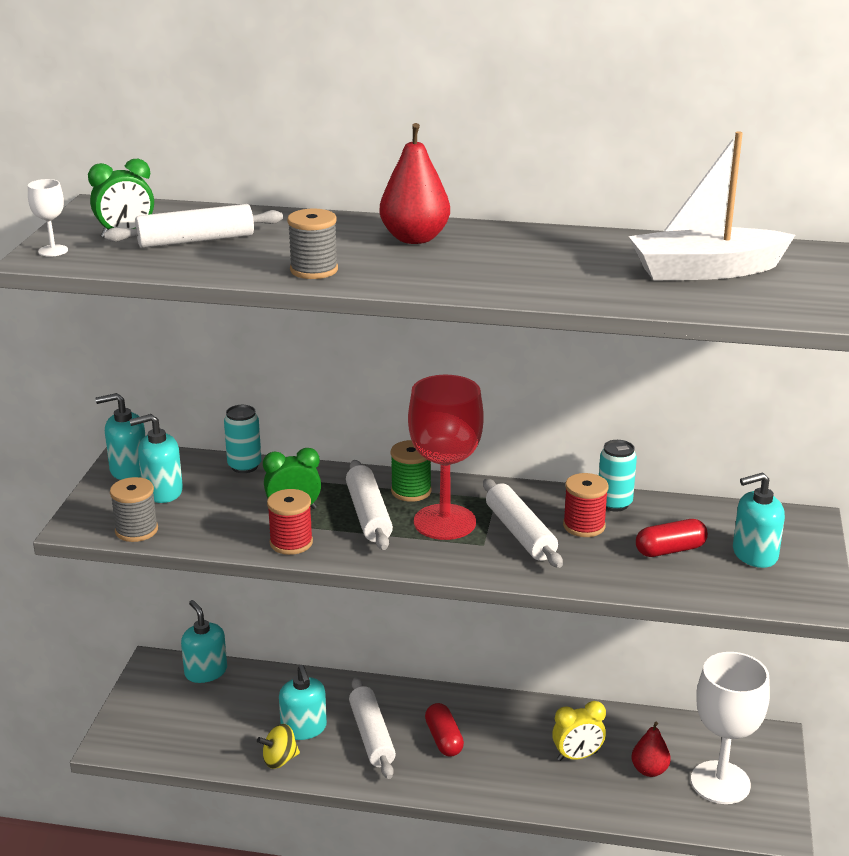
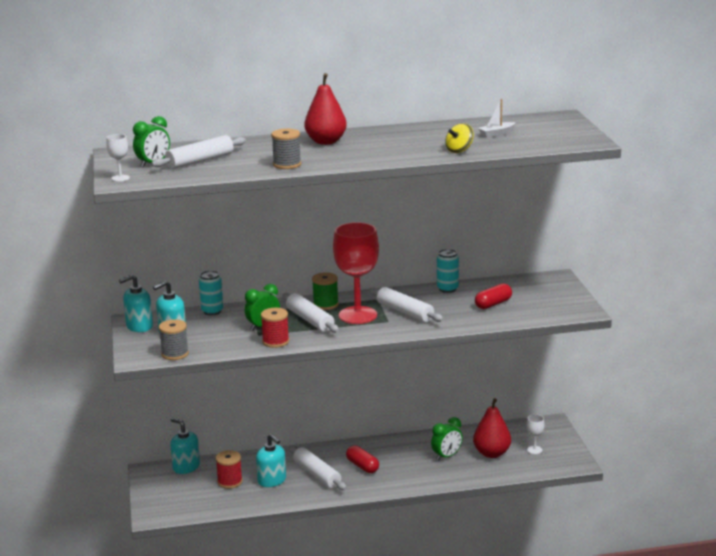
camera: 20 degrees left, 5 degrees down
yellow spinning top [257,724,300,769] -> yellow spinning top moved to [445,123,474,153]
yellow clock [552,701,606,761] -> green clock [431,417,463,461]
red spool [563,473,609,537] -> red spool moved to [215,450,243,489]
white boat [629,131,795,281] -> white boat [478,99,516,138], size x0.45
red pear [631,722,671,777] -> red pear [473,398,511,458], size x1.57
white goblet [691,652,770,804] -> white goblet [526,414,545,454], size x0.42
turquoise soap dispenser [733,473,785,568] -> none

